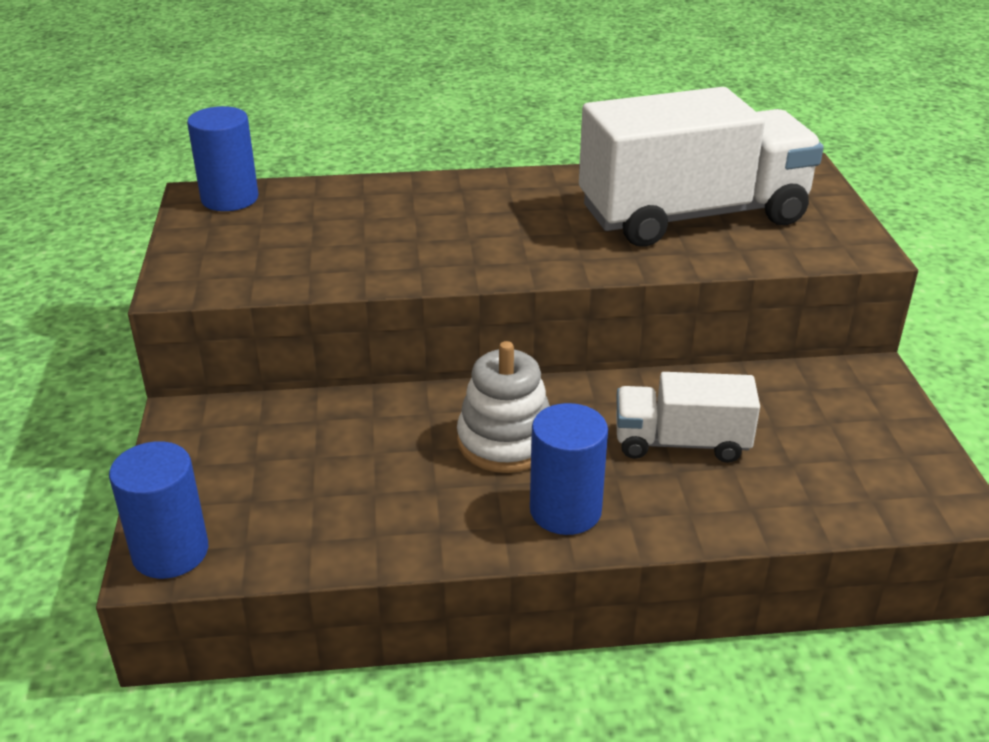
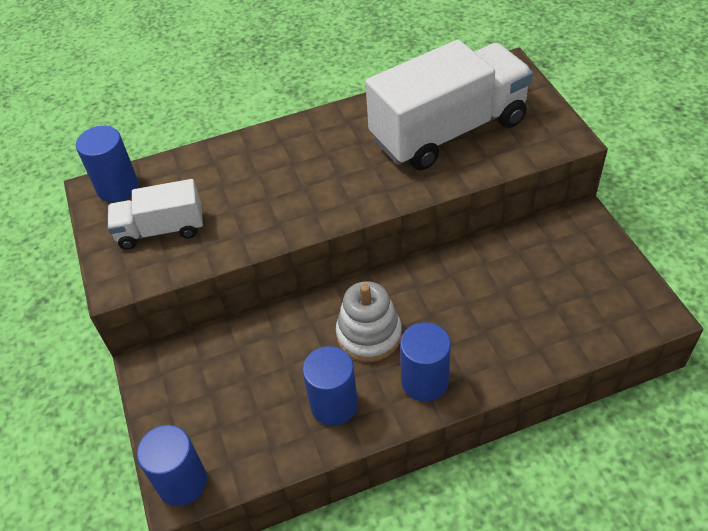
camera: 10 degrees left, 15 degrees up
white truck [616,372,760,463] -> white truck moved to [108,179,203,250]
none -> blue cylinder [302,346,358,426]

